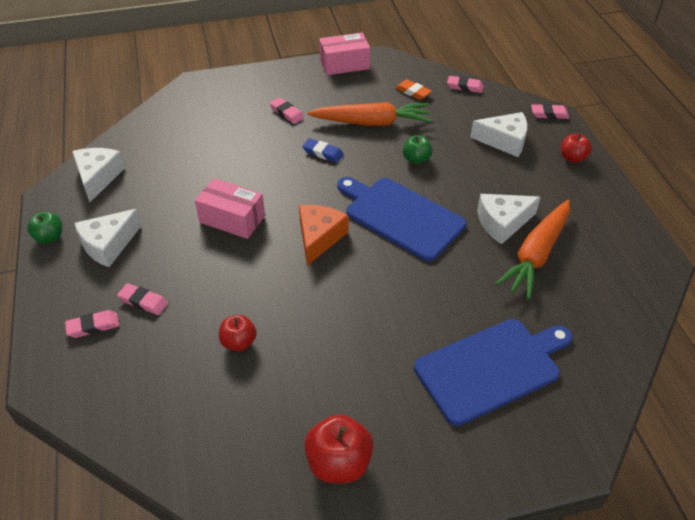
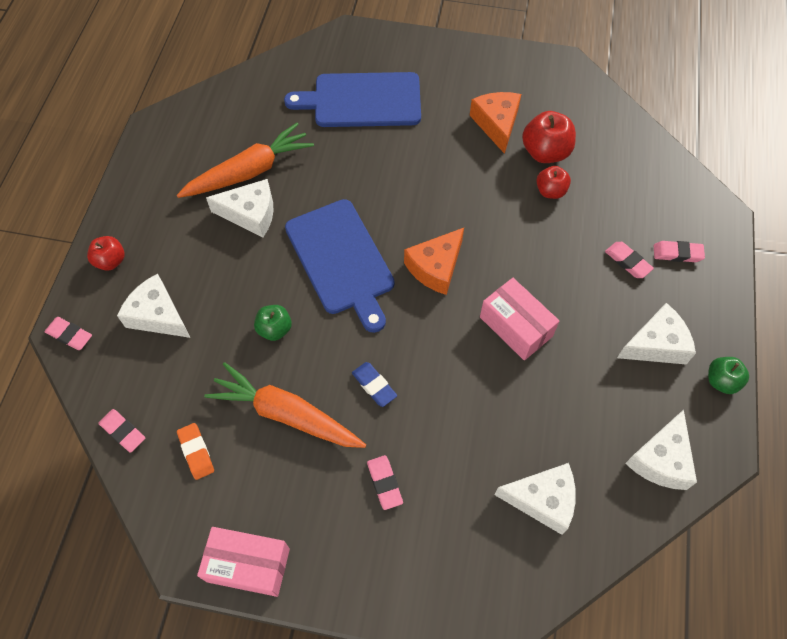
camera: 155 degrees left, 15 degrees up
red apple [304,414,374,483] -> red apple moved to [522,111,576,163]
none -> orange cheese [470,92,521,154]
none -> white cheese [494,463,576,535]

